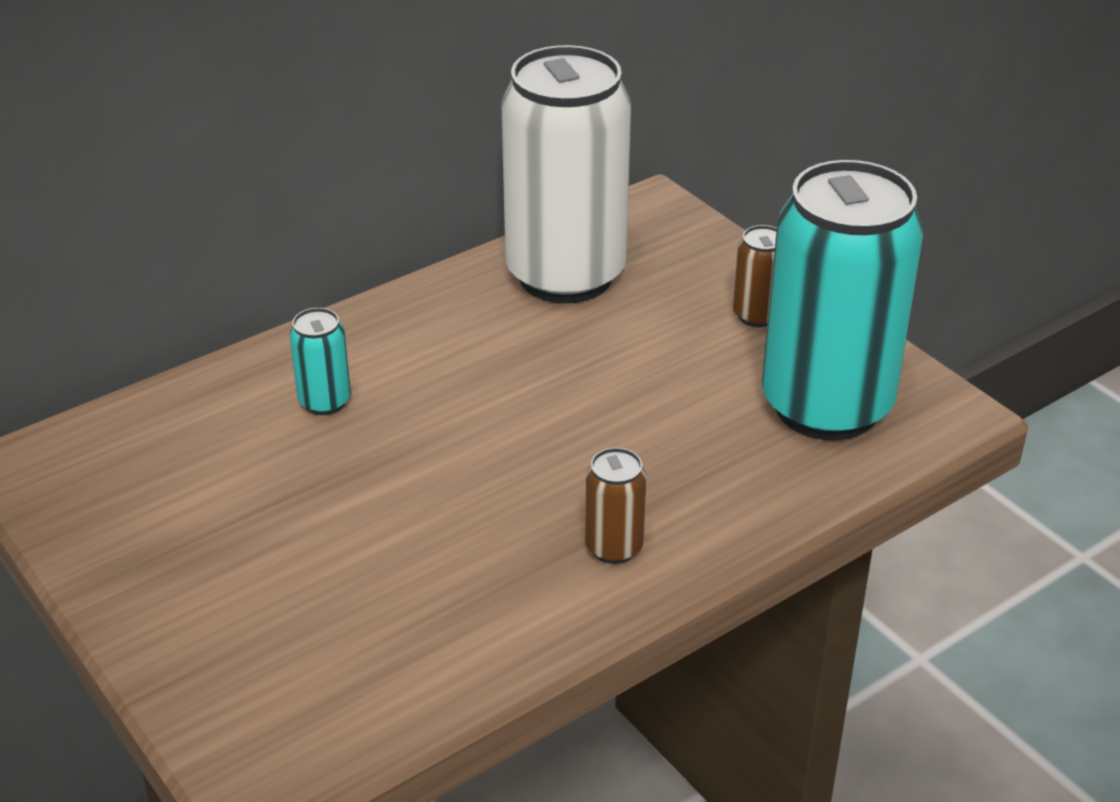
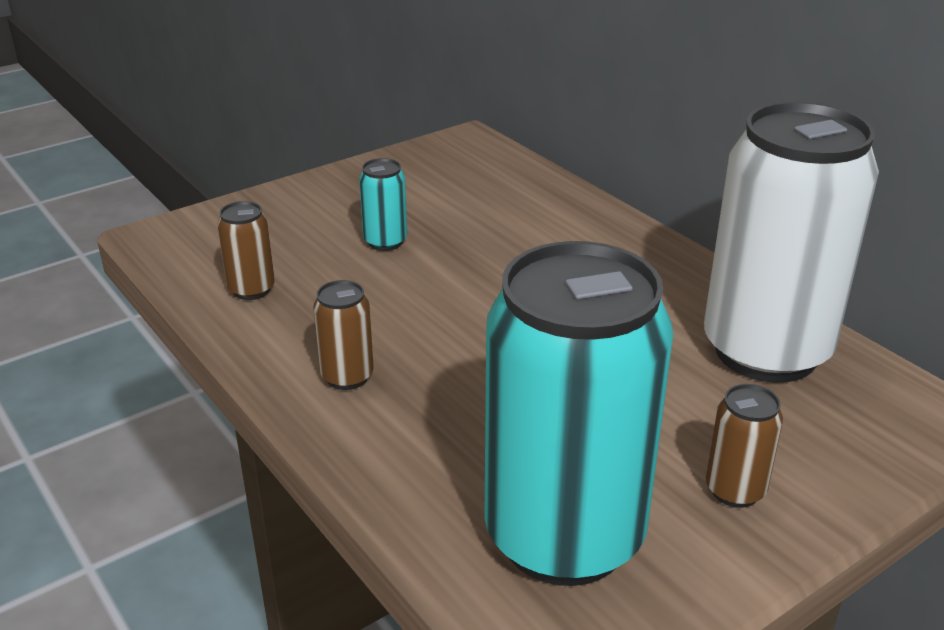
camera: 90 degrees right, 5 degrees down
turquoise can [289,308,351,415] -> turquoise can moved to [359,158,407,251]
none -> brown can [217,201,275,300]

